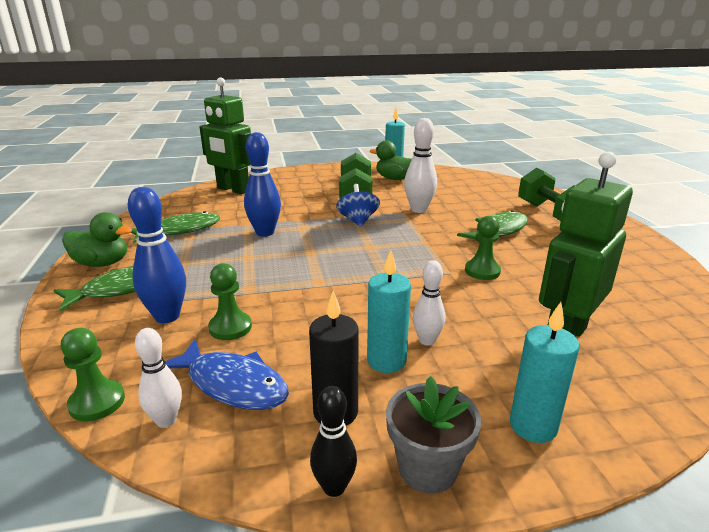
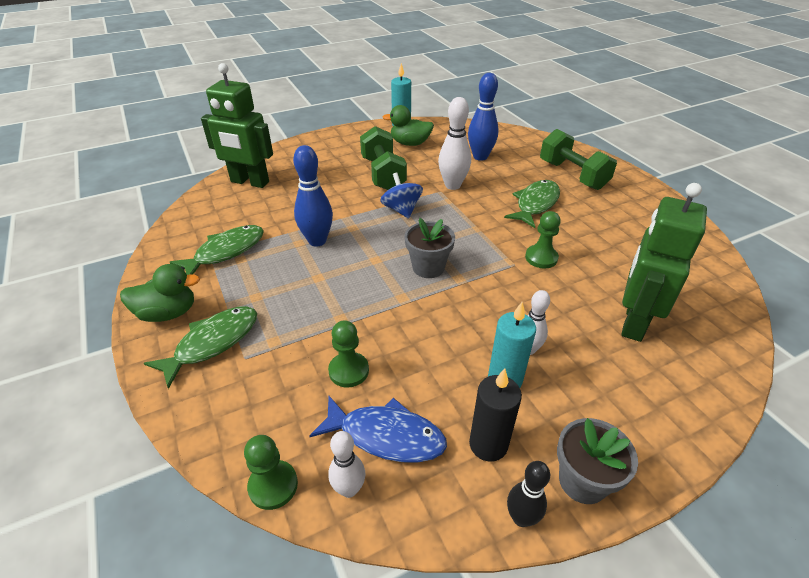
camera: 15 degrees left, 15 degrees up
blue bowling pin [128,187,186,323] -> blue bowling pin moved to [468,73,499,161]
turquoise candle [510,302,580,443] -> none
none -> grey flower pot [405,218,455,278]

